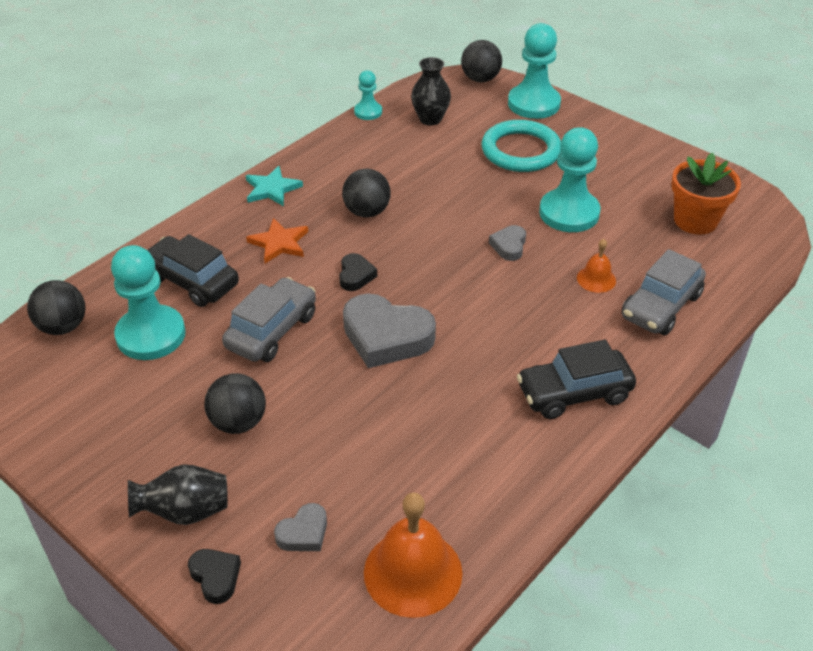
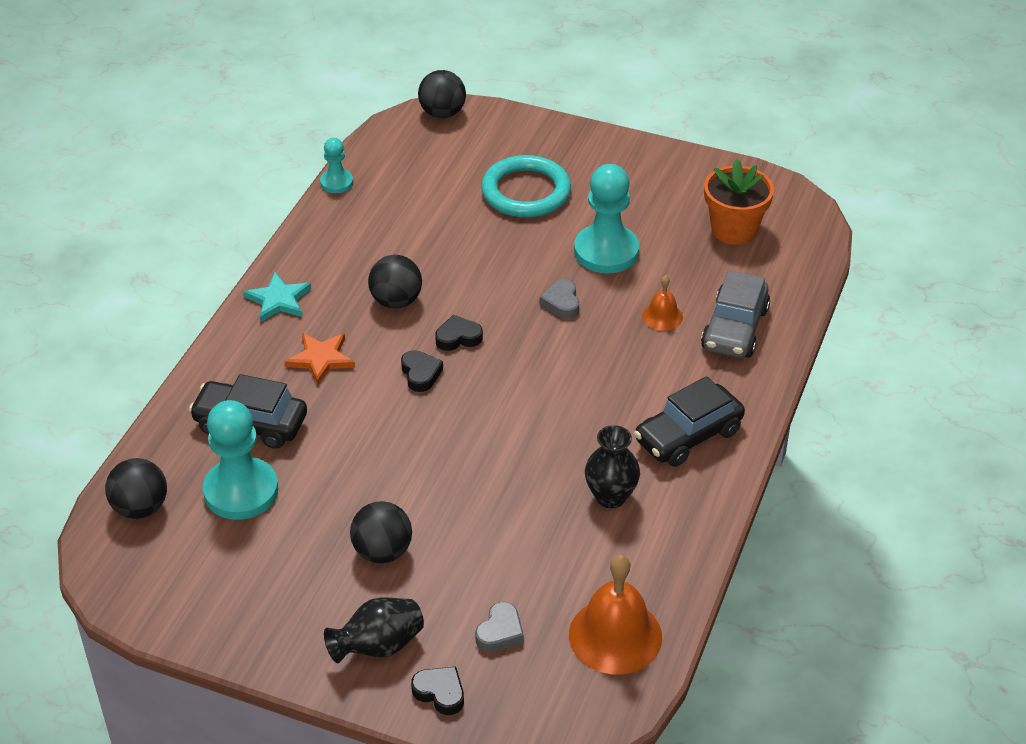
camera: 20 degrees left, 0 degrees up
grey car [222,277,316,362] -> none
grey heart [343,294,436,368] -> none
black vase [411,57,451,125] -> black vase moved to [585,425,640,508]
turquoise pawn [508,23,561,119] -> none
none -> black heart [435,315,483,351]

